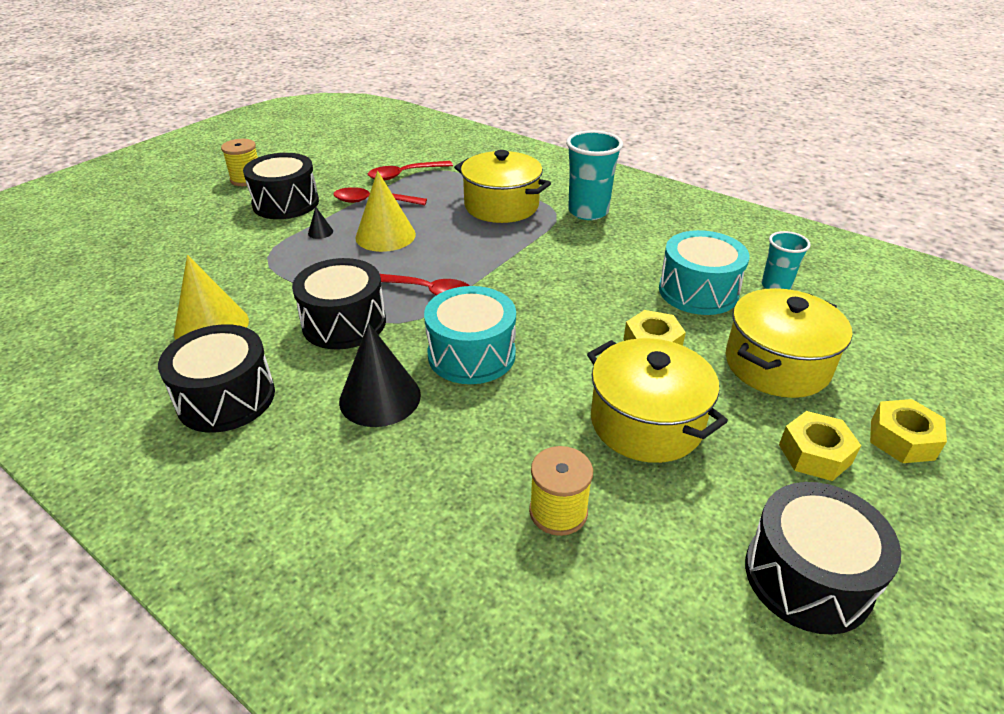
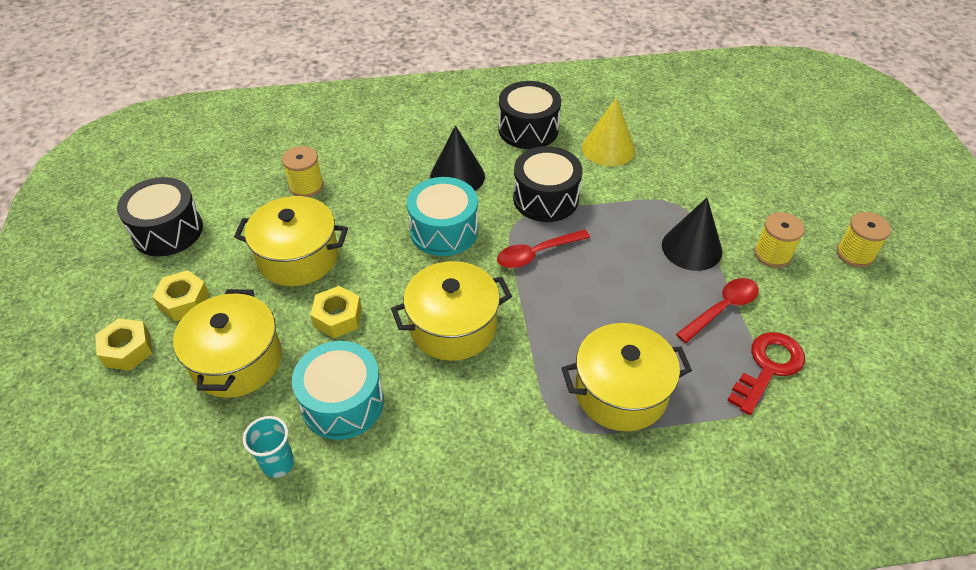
camera: 135 degrees right, 10 degrees up
black drum [243,153,319,219] -> yellow spool [754,212,804,268]
black cone [308,207,333,239] -> black cone [662,198,722,271], size x2.39
yellow cone [355,171,416,252] -> none
red spoon [368,161,453,180] -> red key [727,332,805,415]
turquoise cup [566,130,623,220] -> none
none -> yellow pot [391,261,512,361]

